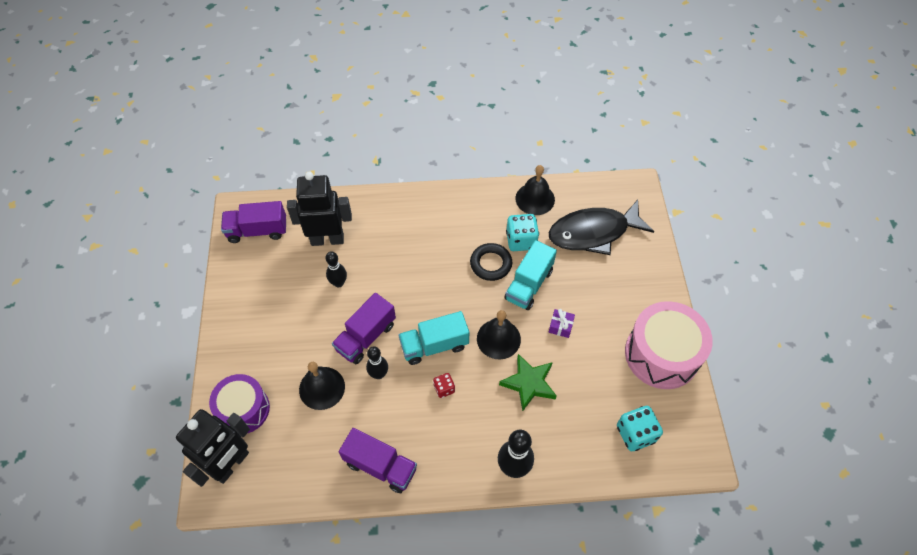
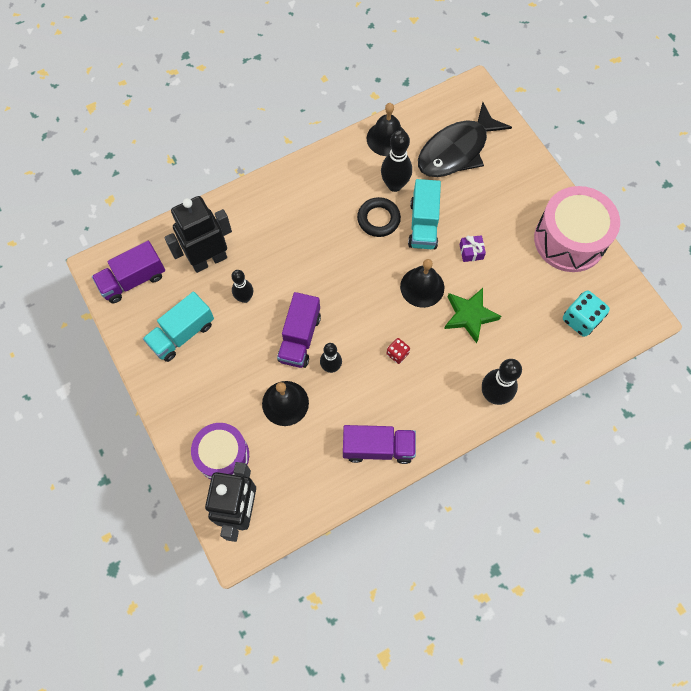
camera: 25 degrees left, 10 degrees up
turquoise truck [398,311,469,365] -> turquoise truck moved to [143,292,214,362]
turquoise dice [506,214,539,251] -> black bowling pin [381,130,412,192]

